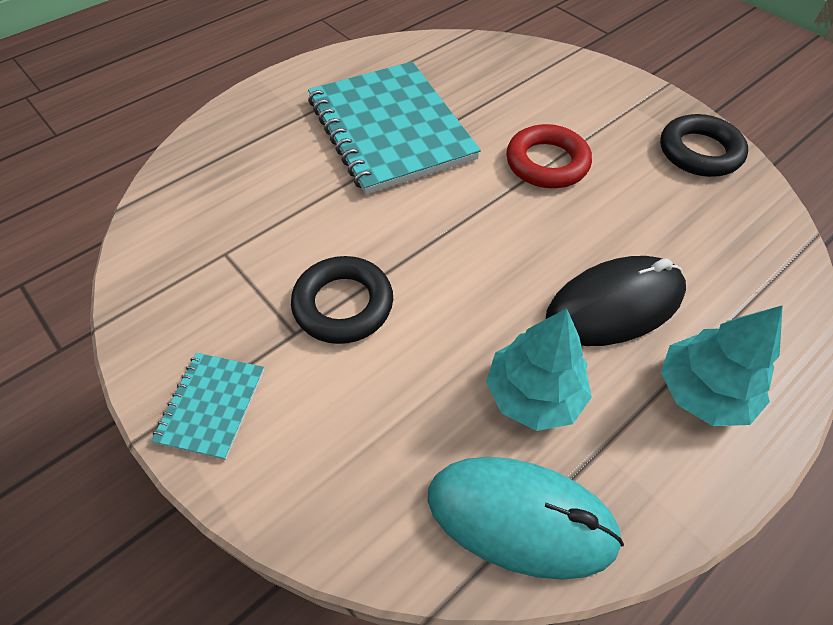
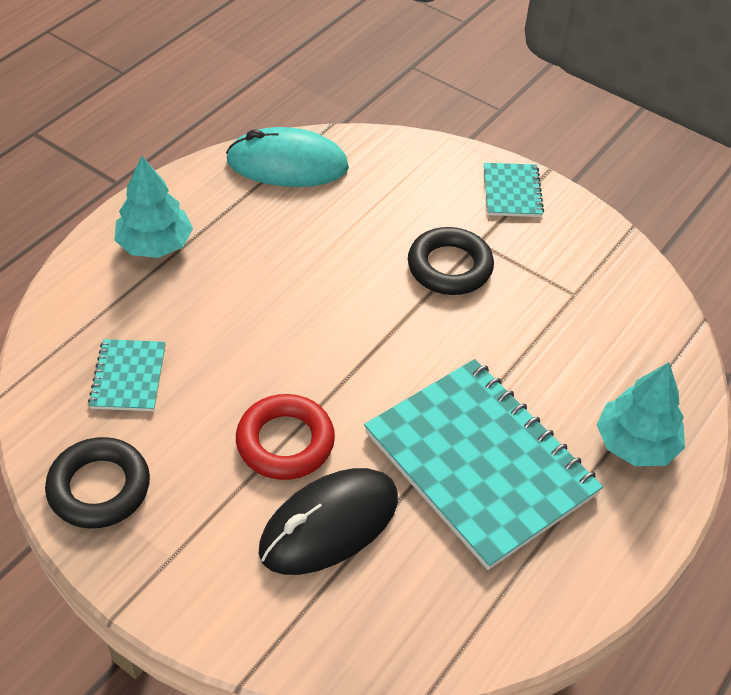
camera: 165 degrees right, 5 degrees down
turquoise tree [486,308,592,431] -> turquoise tree moved to [597,362,685,466]
black mouse [546,256,686,346] -> black mouse moved to [259,468,398,575]
none -> turquoise notebook [88,339,166,411]

